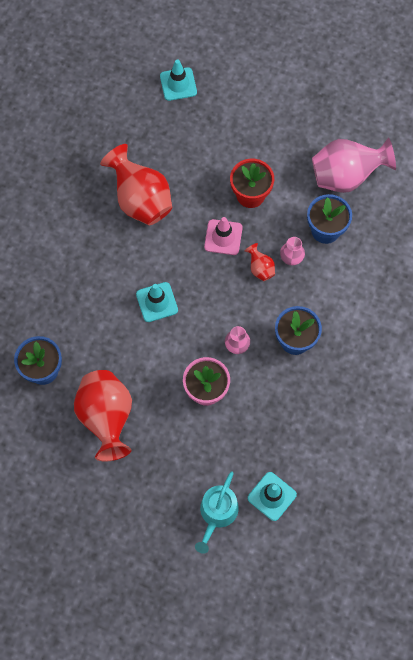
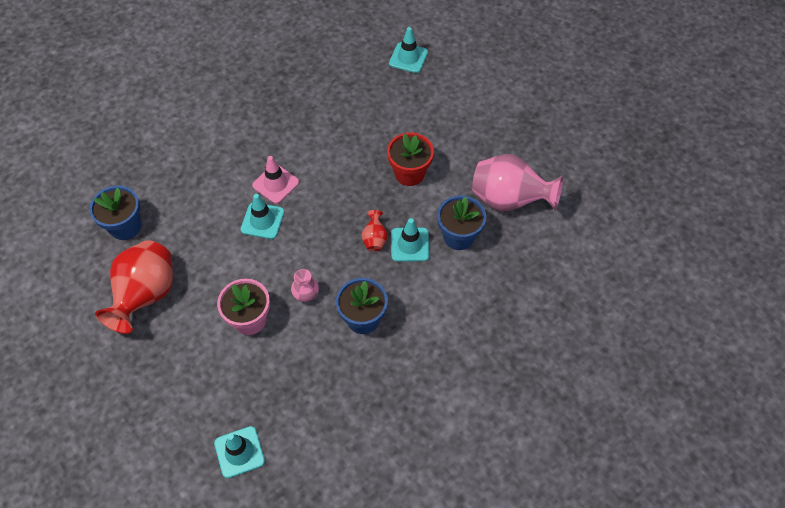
camera: 30 degrees right, 10 degrees down
red vase [100,144,172,225] -> none
turquoise watering can [195,471,239,554] -> none
pink traffic cone [204,217,243,255] -> pink traffic cone moved to [252,156,299,204]
pink vase [280,237,305,265] -> turquoise traffic cone [391,218,430,262]

